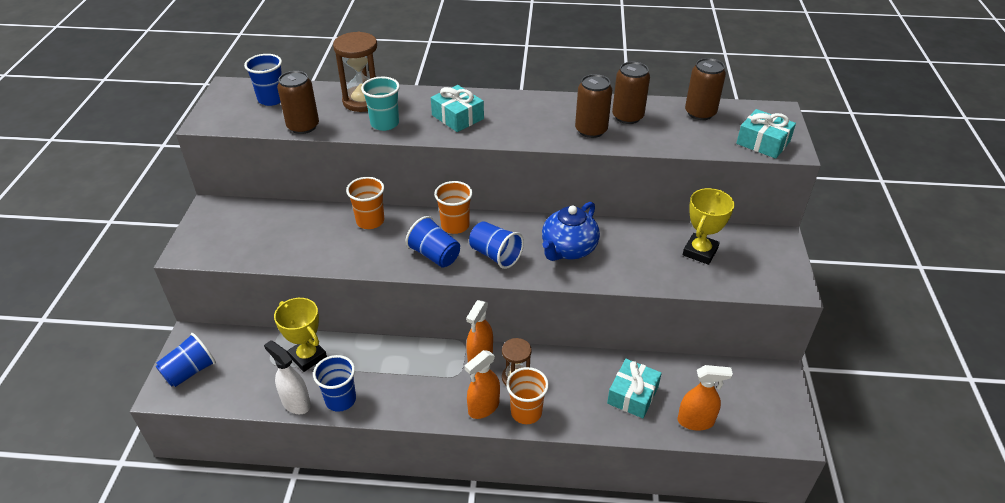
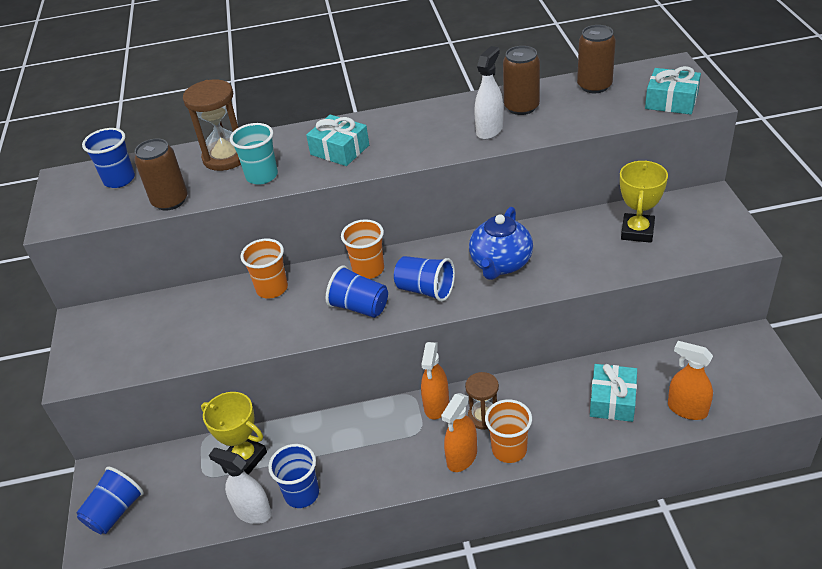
camera: 10 degrees left, 0 degrees up
brown can [575,74,612,138] -> white spray bottle [474,46,503,140]
orange spray bottle [678,365,733,431] -> orange spray bottle turned 135 degrees counterclockwise [668,341,713,420]

